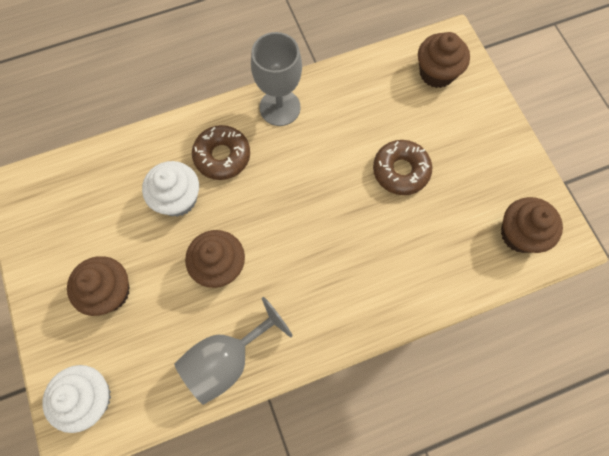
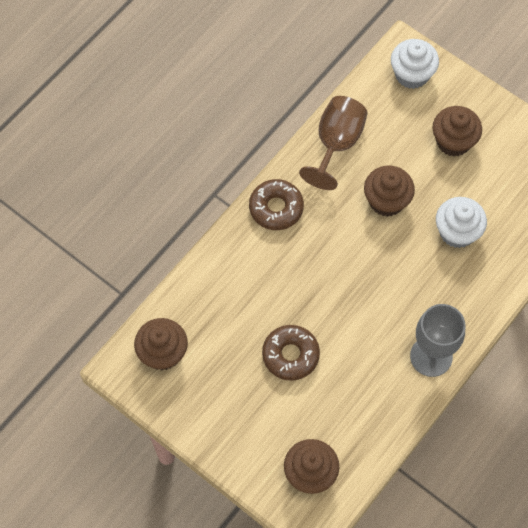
camera: 150 degrees right, 5 degrees down
grey goblet [174,297,293,405] -> brown goblet [299,96,368,190]
brown donut [192,125,250,180] -> brown donut moved to [249,179,304,230]

